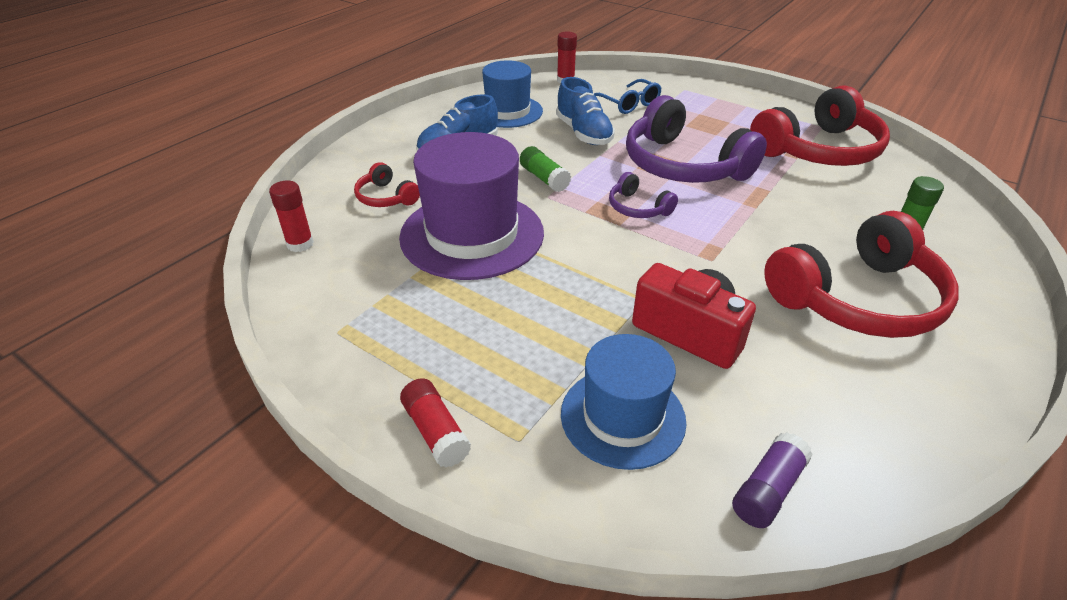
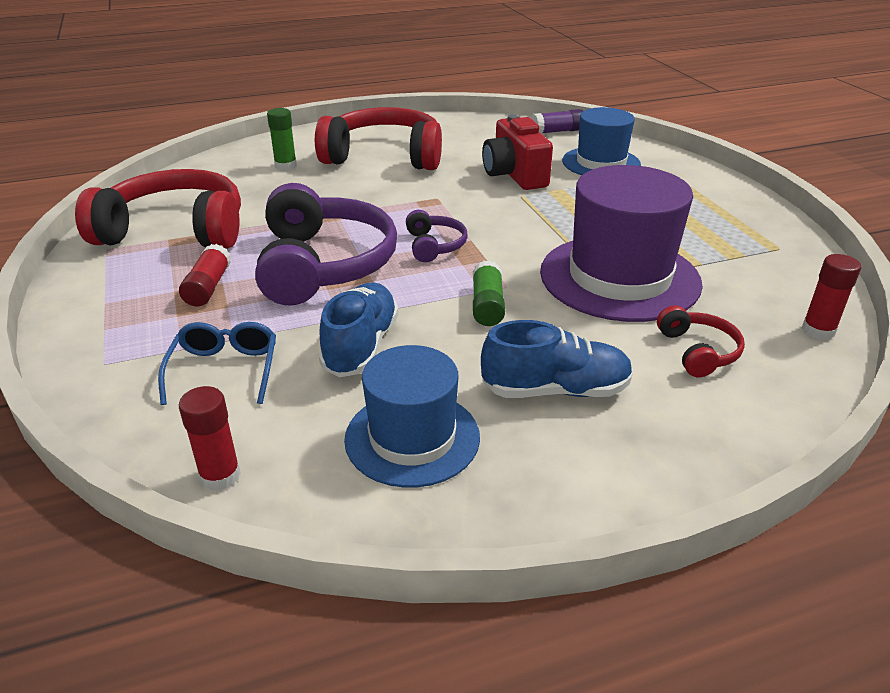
camera: 145 degrees left, 5 degrees down
red glue stick [400,378,471,468] -> red glue stick moved to [179,244,231,306]

